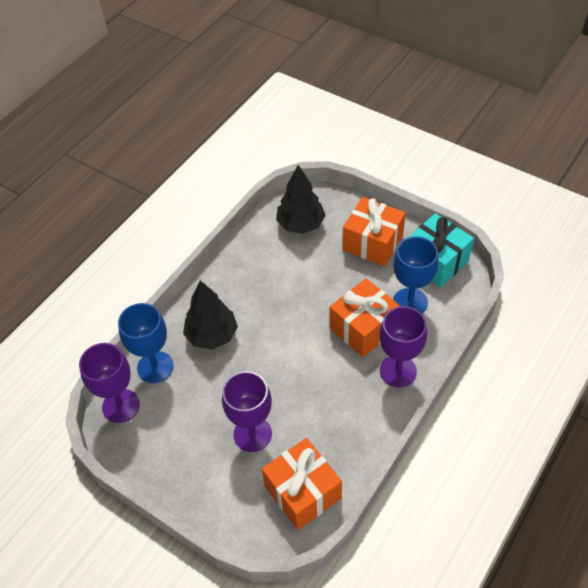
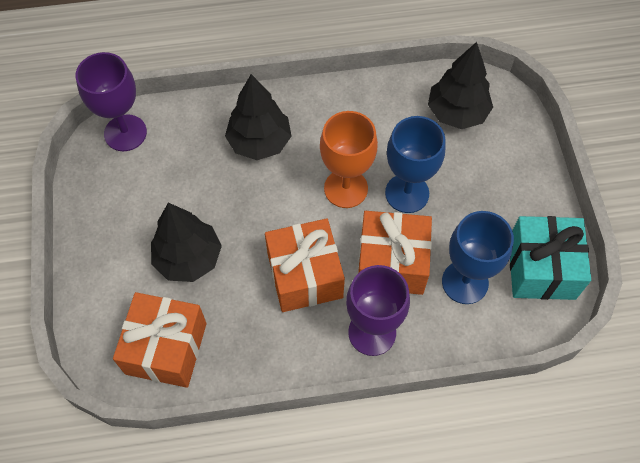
camera: 45 degrees right, 10 degrees up
blue goblet [118,303,174,383] -> blue goblet moved to [385,116,446,213]
purple goblet [222,371,272,452] -> black tree [151,203,222,282]
orange gift [342,197,406,266] -> orange gift moved to [265,218,345,312]
none -> orange goblet [320,111,378,208]

